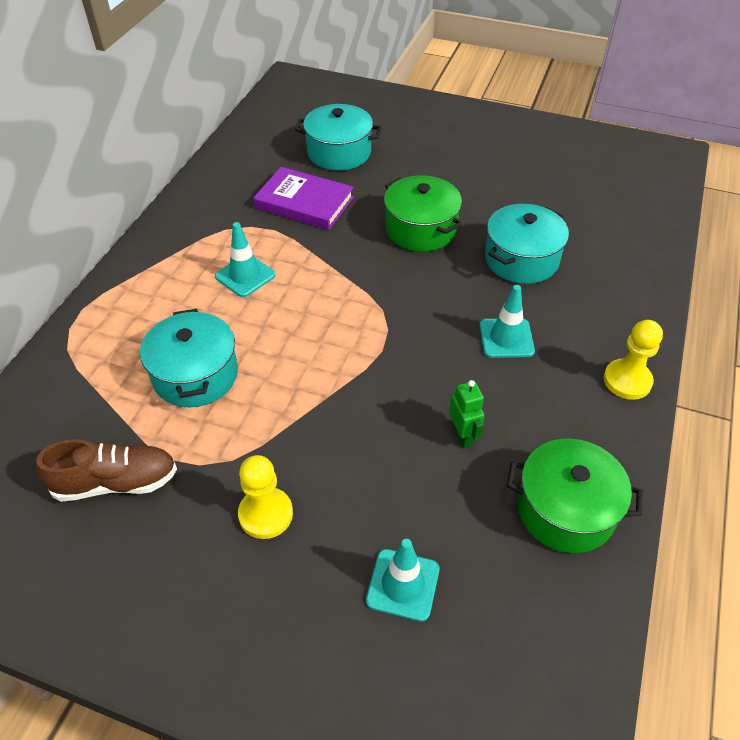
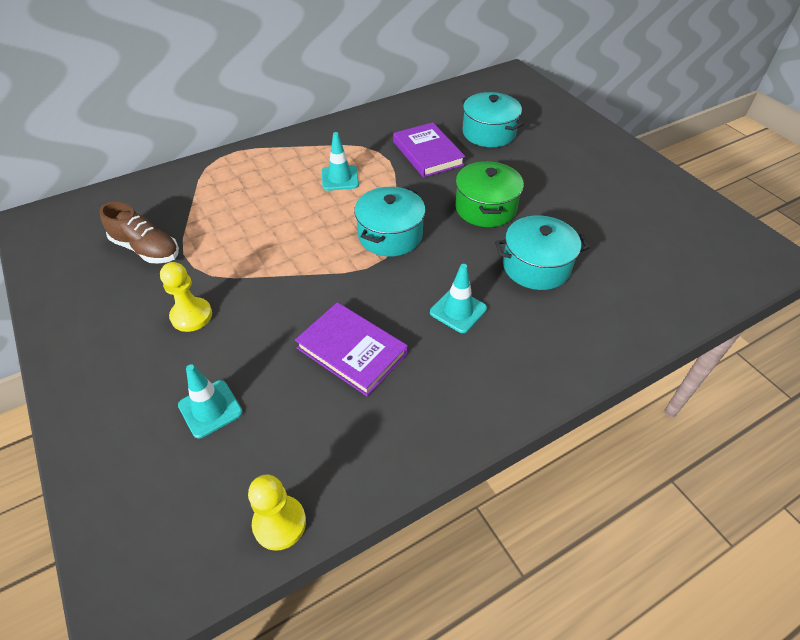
camera: 40 degrees right, 0 degrees up
turquoise pot [140,309,238,407] -> turquoise pot moved to [354,187,426,256]
green robot [449,380,485,448] -> purple book [295,302,408,396]
green pot [507,439,642,553] -> none
yellow pawn [604,320,663,400] -> yellow pawn moved to [248,475,306,551]

